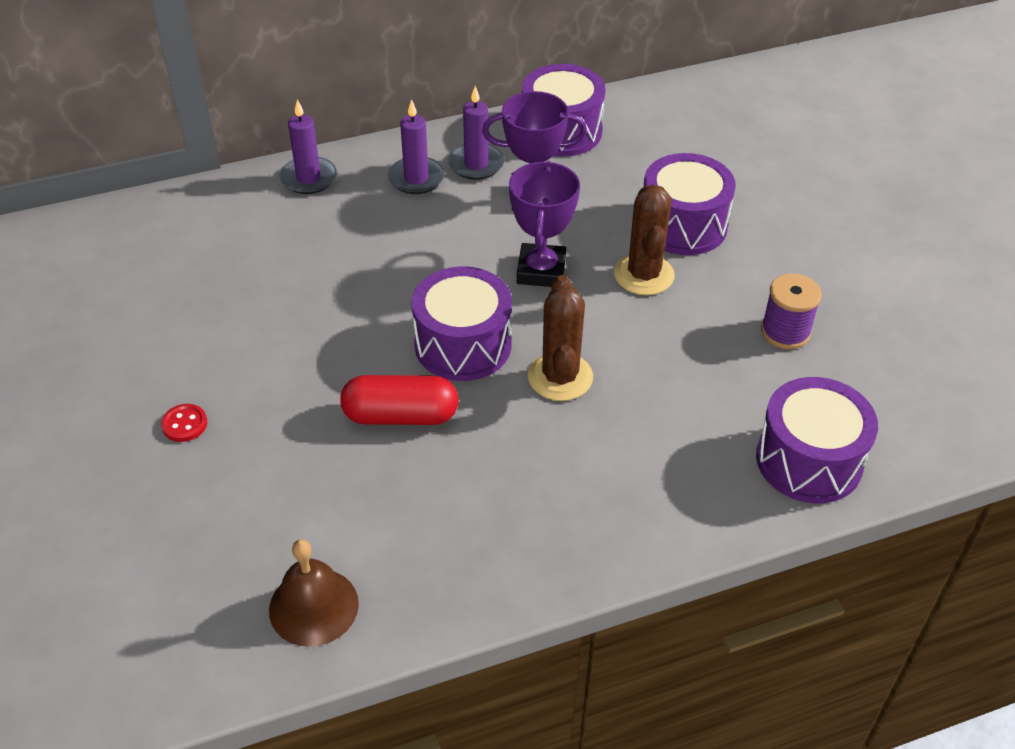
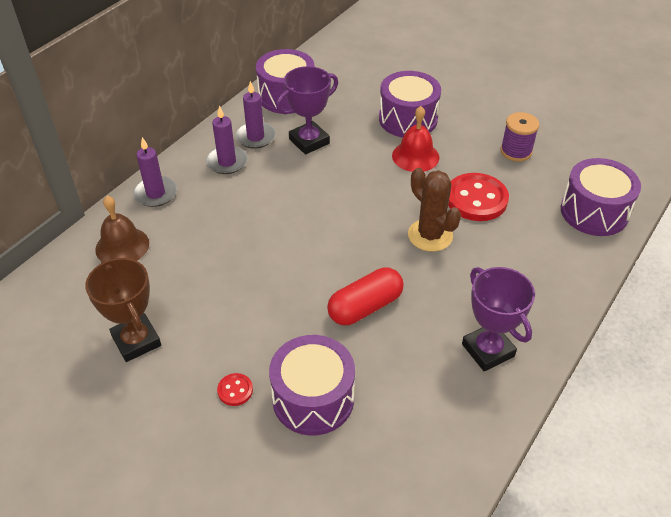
camera: 35 degrees left, 0 degrees up
brown bell [269,539,359,647] -> brown bell moved to [95,196,149,261]
purple drum [411,267,512,381] -> purple drum moved to [269,335,355,436]
purple trophy [509,161,580,287] -> purple trophy moved to [462,267,535,371]
brown cactus [614,184,674,295] -> red bell [392,106,439,172]
none -> brown trophy [85,258,161,362]
none -> red button [448,173,509,221]

